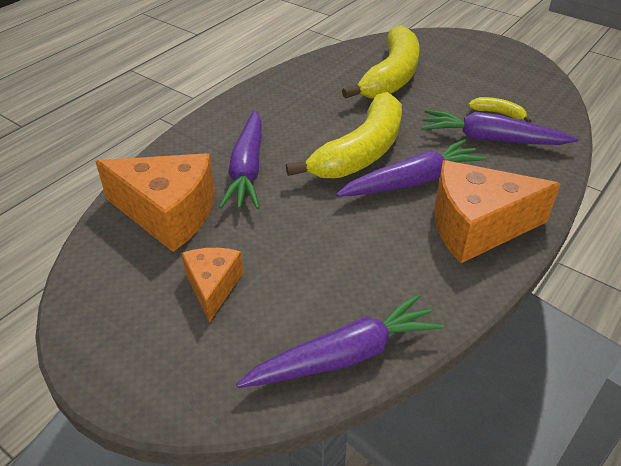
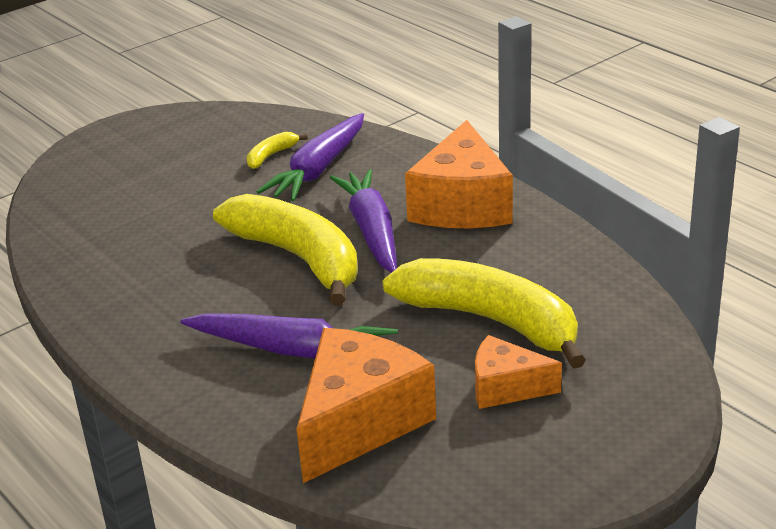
camera: 75 degrees left, 10 degrees down
purple carrot [236,294,445,388] -> none
yellow banana [342,25,420,99] -> yellow banana moved to [382,258,586,369]

